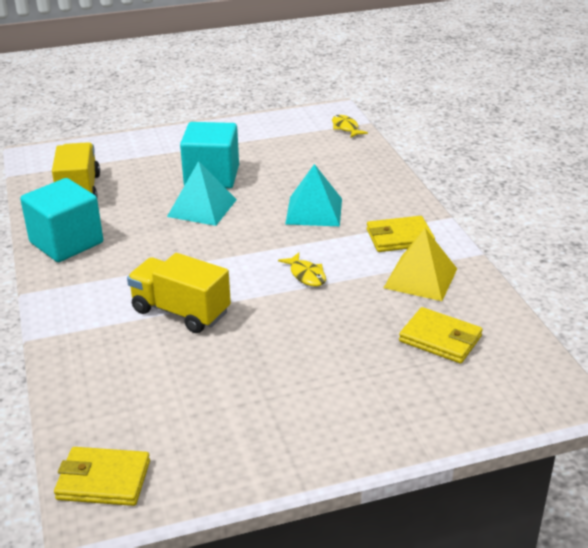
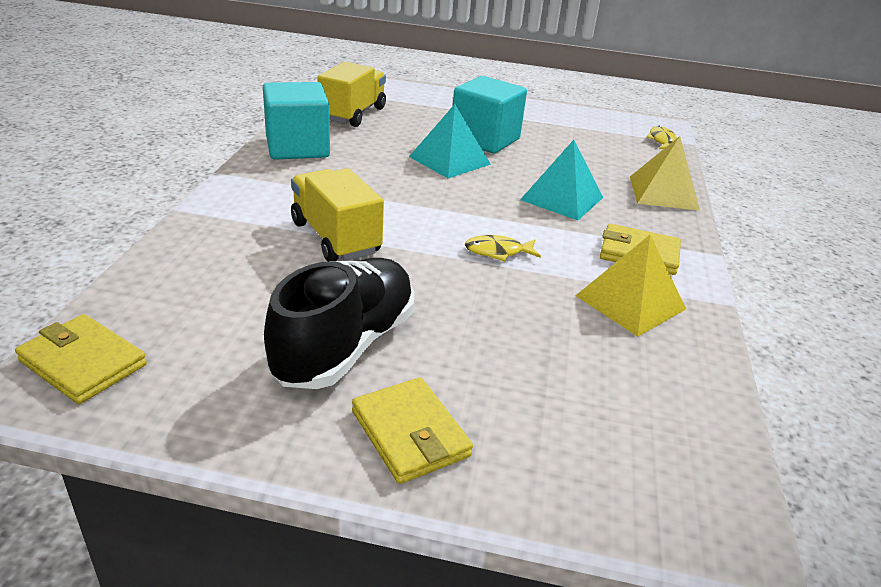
camera: 25 degrees right, 0 degrees up
yellow fish [278,253,326,287] -> yellow fish turned 90 degrees clockwise [465,235,541,262]
yellow wallet [399,307,483,363] -> yellow wallet moved to [352,377,473,484]
none -> black shoe [264,258,414,389]
none -> yellow pyramid [630,136,700,211]

